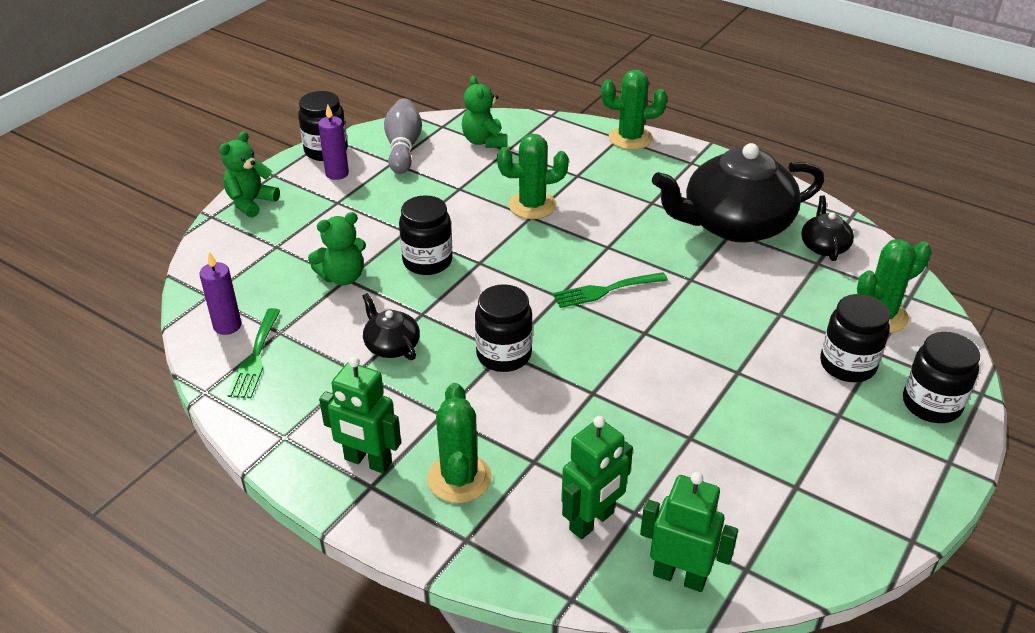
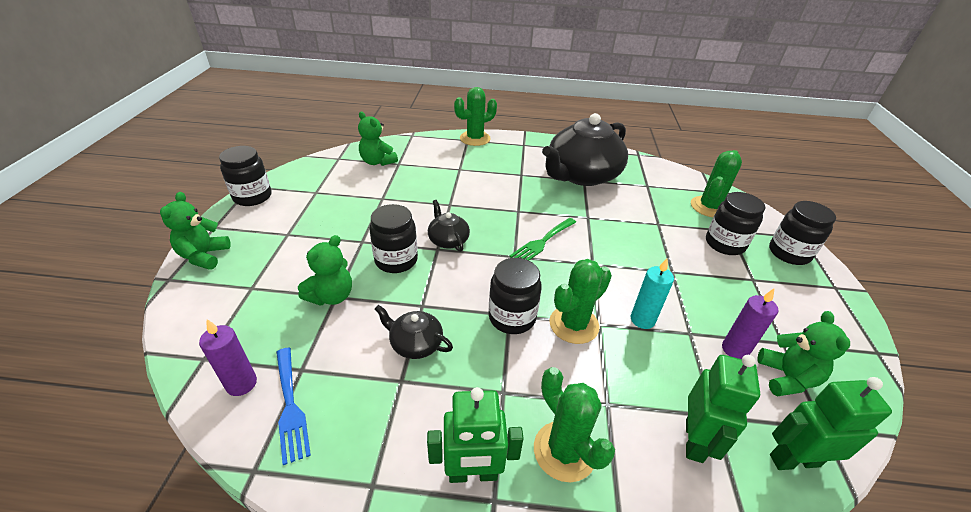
camera: 30 degrees left, 0 degrees up
green fork [227,308,280,398] -> blue fork [276,348,311,465]
purple candle [318,105,349,180] -> purple candle moved to [722,289,778,359]
grey bowling pin [384,98,422,174] -> none
green cactus [497,134,569,219] -> green cactus moved to [549,259,612,344]
black teapot [801,195,854,261] -> black teapot moved to [428,200,470,252]
none -> turquoise candle [631,259,674,329]
none -> green teddy bear [757,311,850,396]

